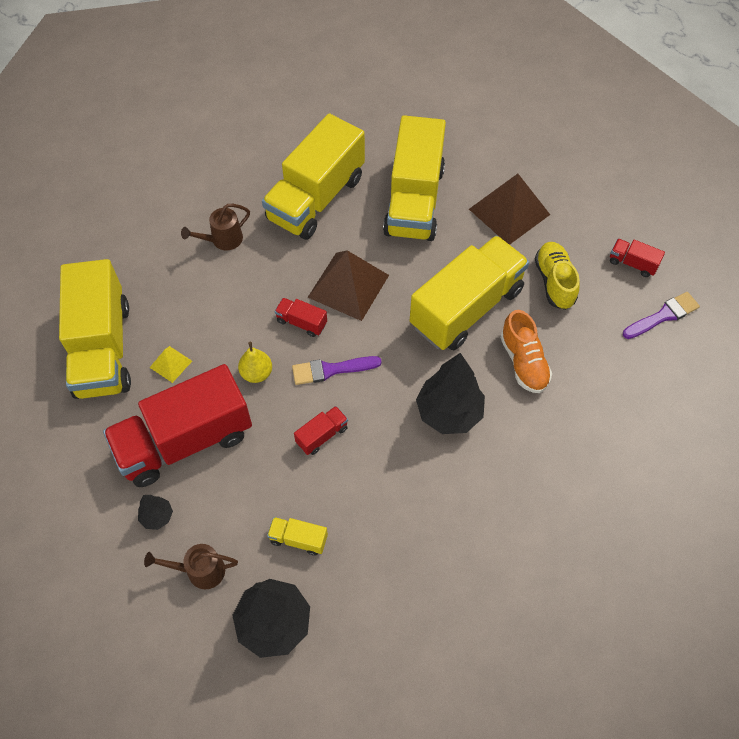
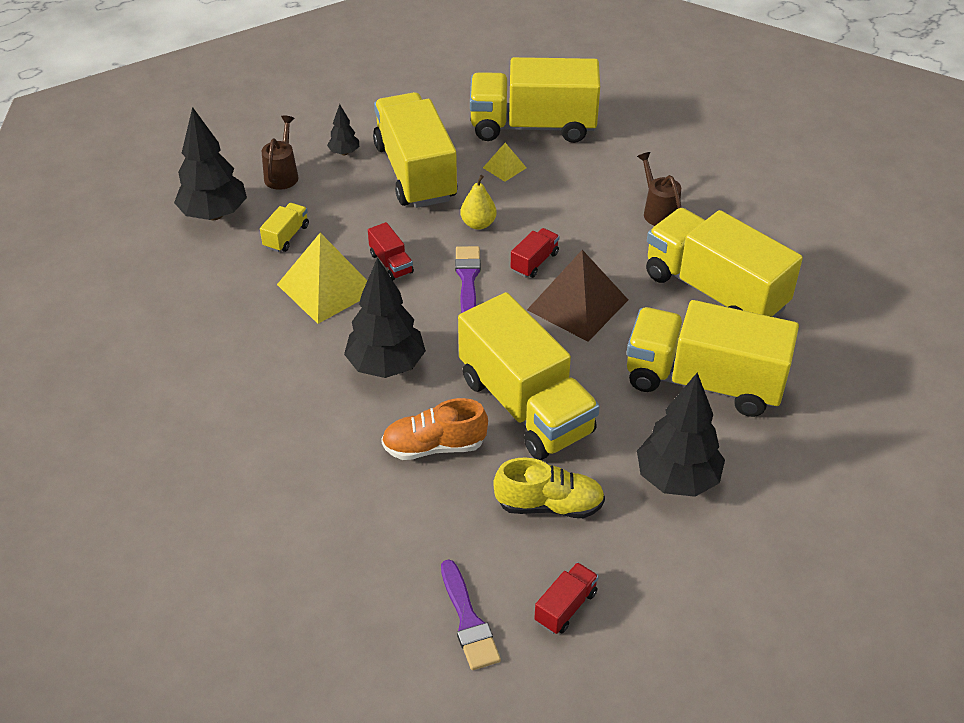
camera: 100 degrees right, 15 degrees down
red truck [103,364,252,487] -> yellow truck [373,92,457,208]
brown pyramid [469,174,550,245] -> black tree [637,373,725,497]
none -> yellow pyramid [277,233,367,324]

